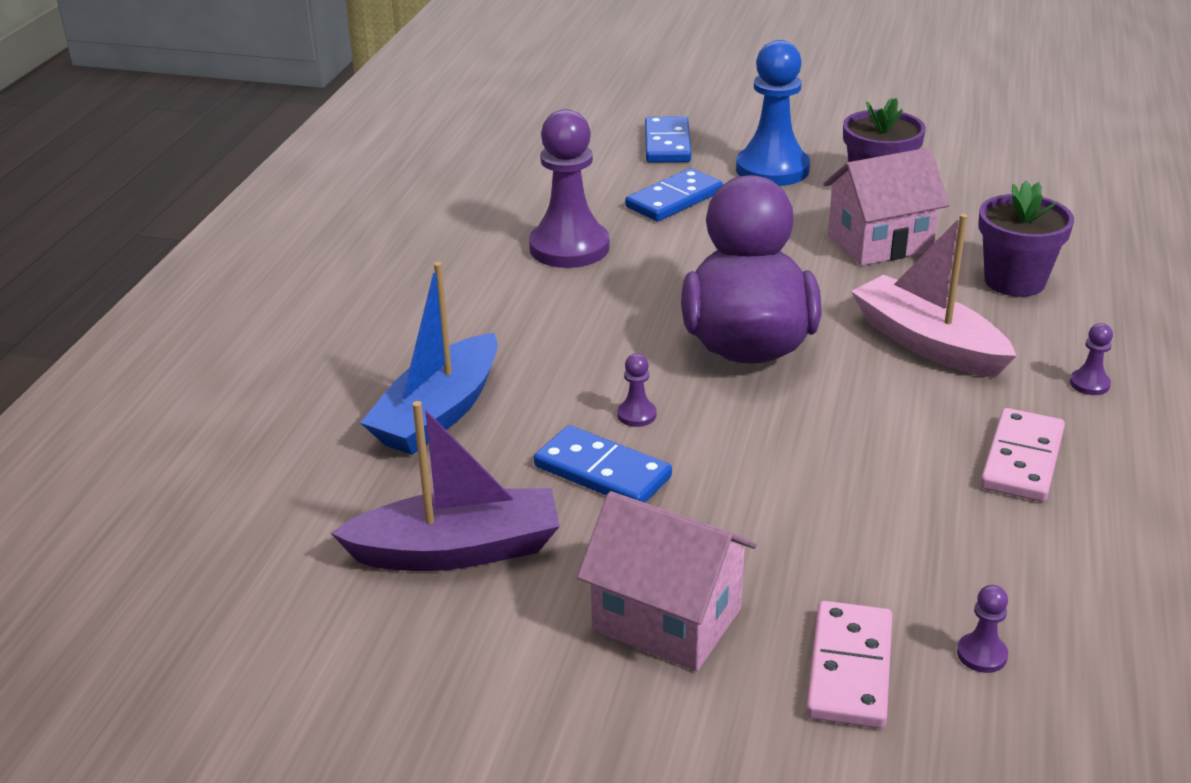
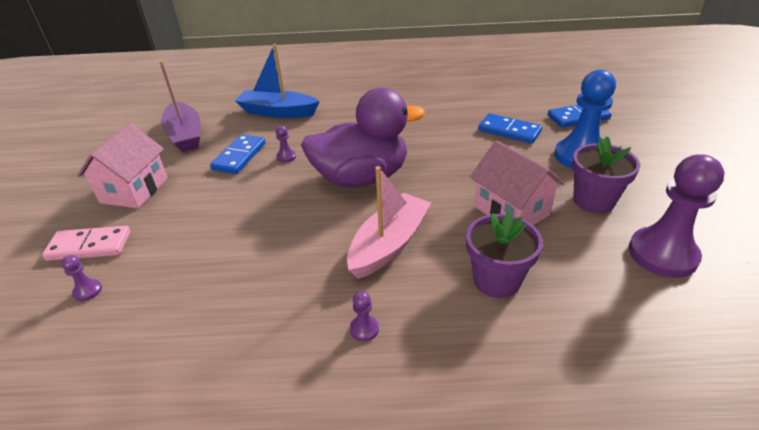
camera: 75 degrees right, 5 degrees up
purple pawn [529,109,610,268] -> purple pawn moved to [629,154,724,278]
pink domino [980,408,1065,502] -> none

